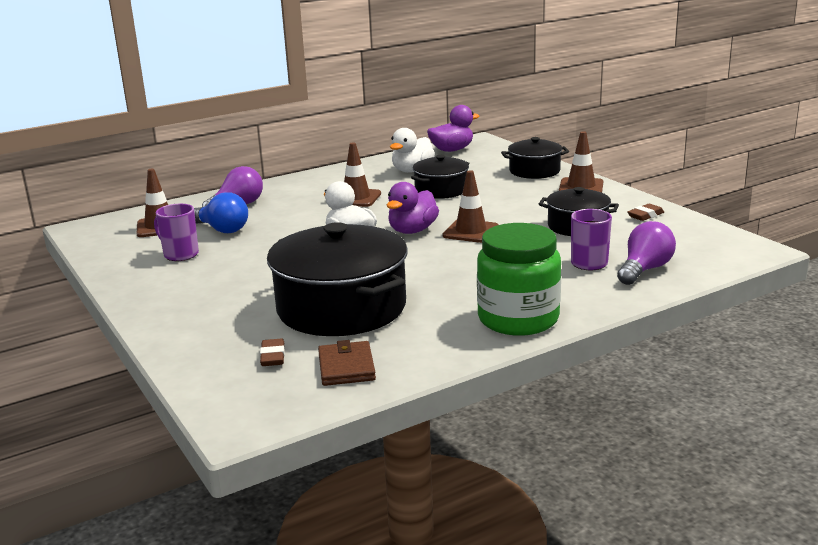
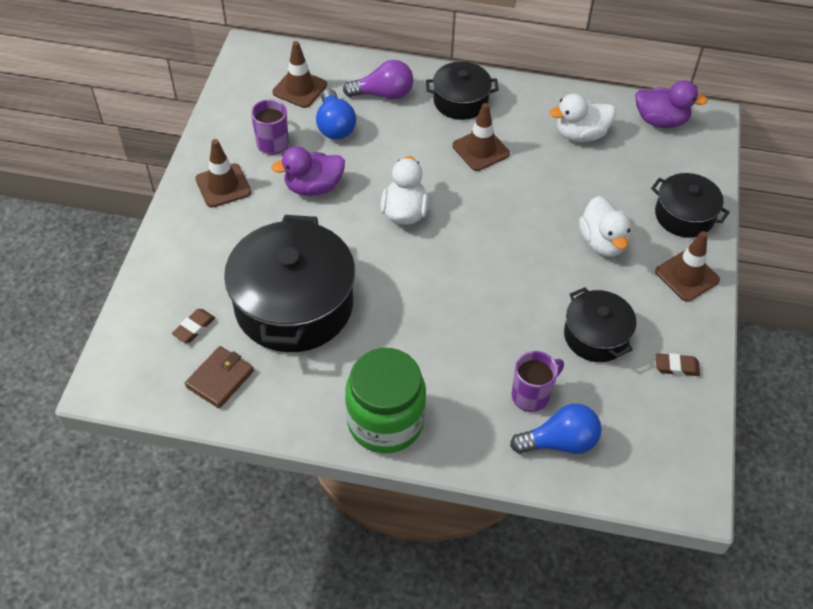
camera: 40 degrees right, 30 degrees up
purple duck [387,182,439,234] -> purple duck moved to [271,147,345,196]
black pot [411,155,469,199] -> black pot moved to [426,62,499,120]
brown traffic cone [443,170,499,243] -> brown traffic cone moved to [196,139,251,208]
purple light bulb [617,221,676,285] -> blue light bulb [510,404,602,454]
none -> white duck [579,196,631,257]

